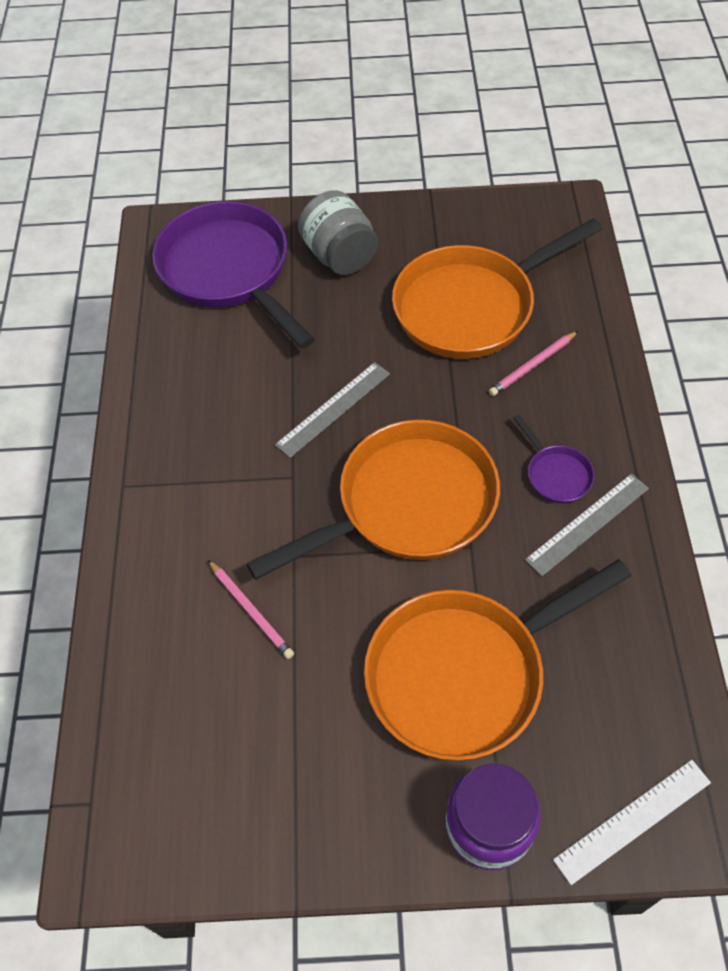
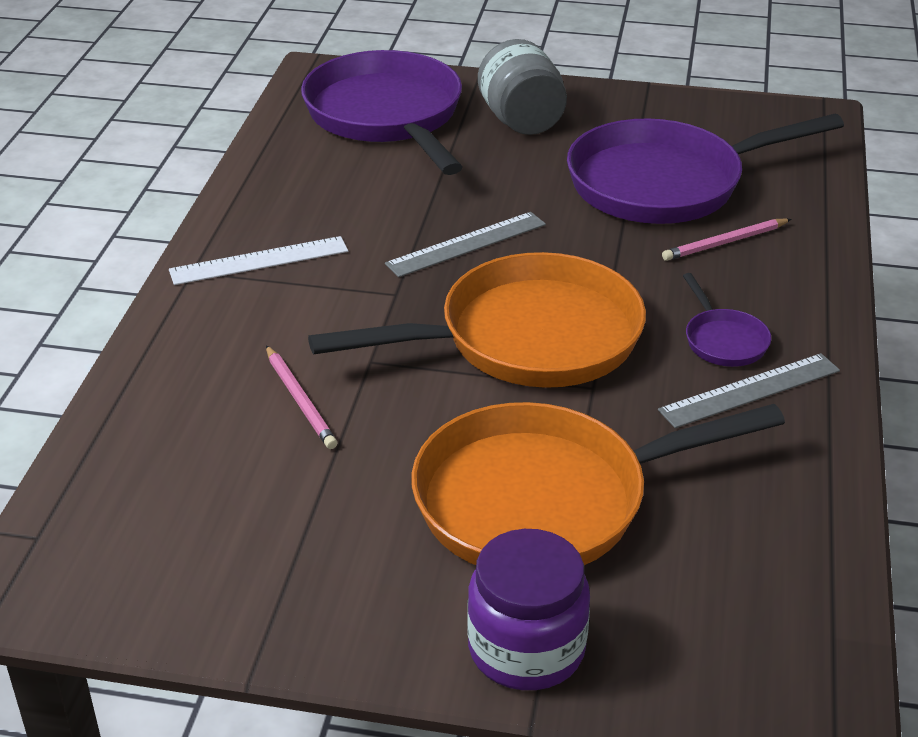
camera: 10 degrees right, 20 degrees down
orange pan [392,218,602,359] -> purple pan [567,114,844,224]
white ruler [553,760,711,885] -> white ruler moved to [169,236,348,285]

